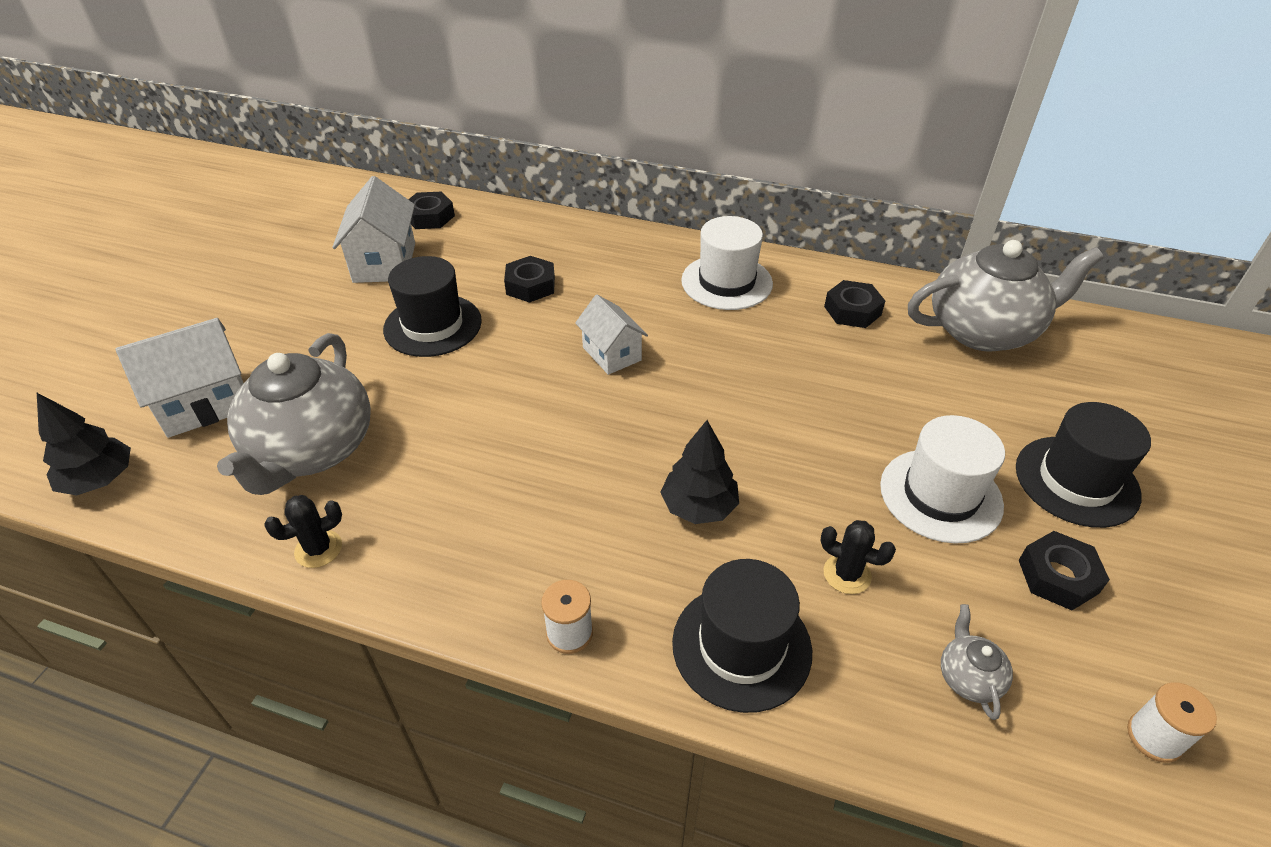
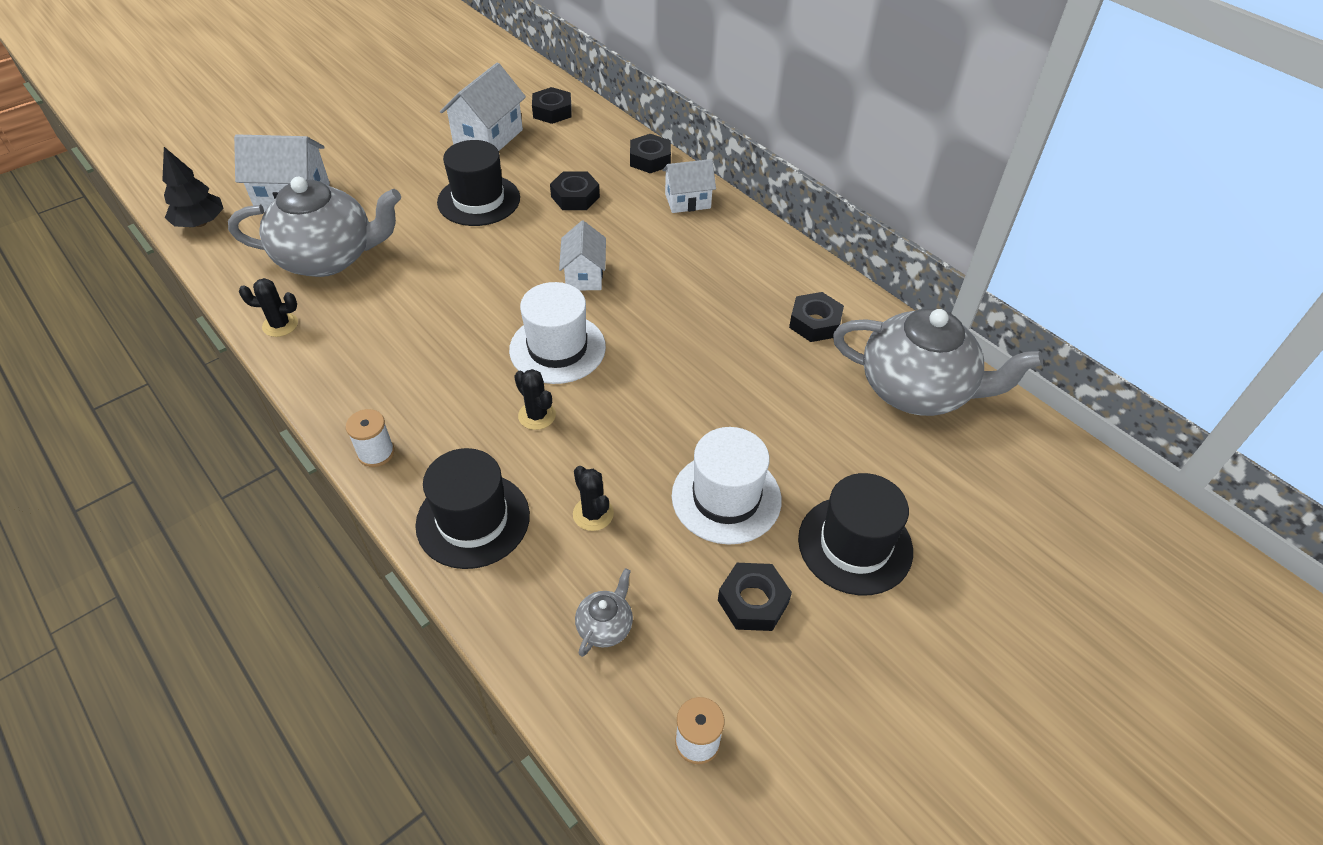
camera: 30 degrees right, 5 degrees up
grey teapot [217,333,371,495] -> grey teapot turned 135 degrees counterclockwise [228,177,401,277]
black tree [660,420,739,524] -> black cactus [514,369,556,430]
white hat [681,216,773,310] -> white hat moved to [509,282,606,384]
none -> black nut [630,134,671,173]
none -> white house [662,159,716,213]

